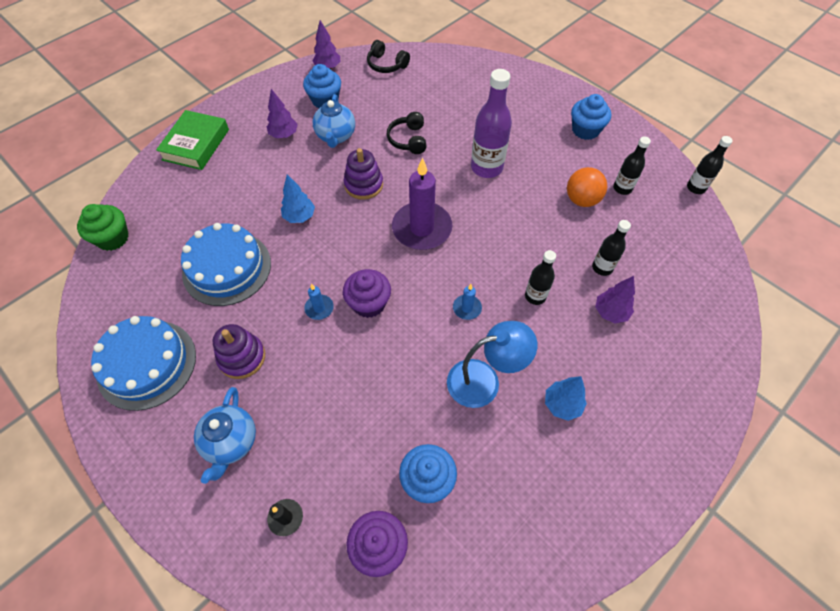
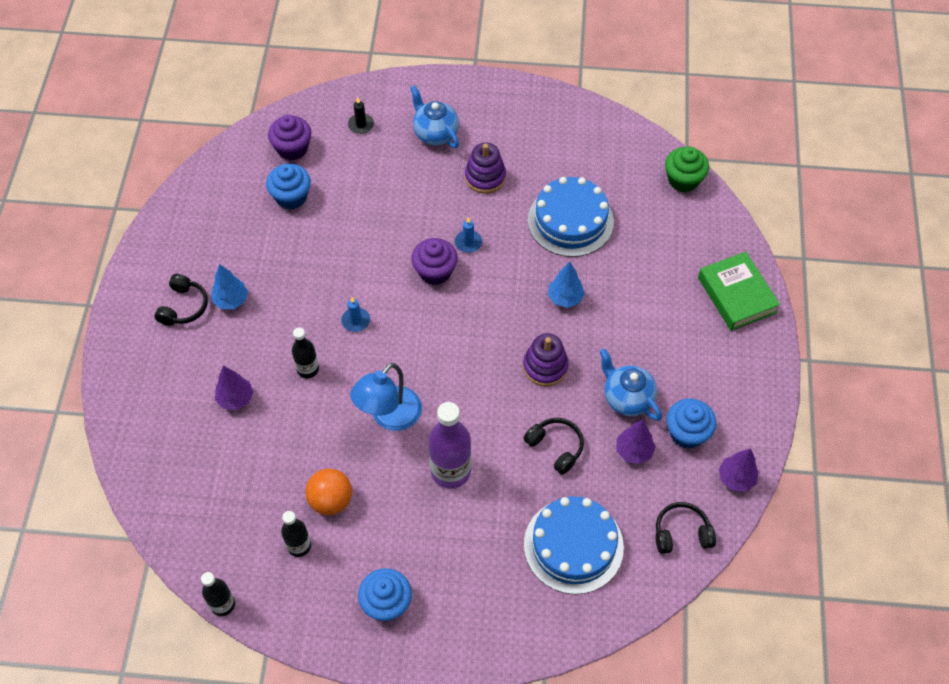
camera: 140 degrees right, 0 degrees up
blue cake [91,316,196,411] -> blue cake moved to [524,496,624,594]
purple tree [267,89,298,138] -> purple tree moved to [617,420,655,464]
purple candle [392,157,452,250] -> none
blue lamp [447,321,537,408] -> blue lamp moved to [350,363,422,431]
black bottle [592,220,631,276] -> none
none -> black headphones [154,274,208,326]

